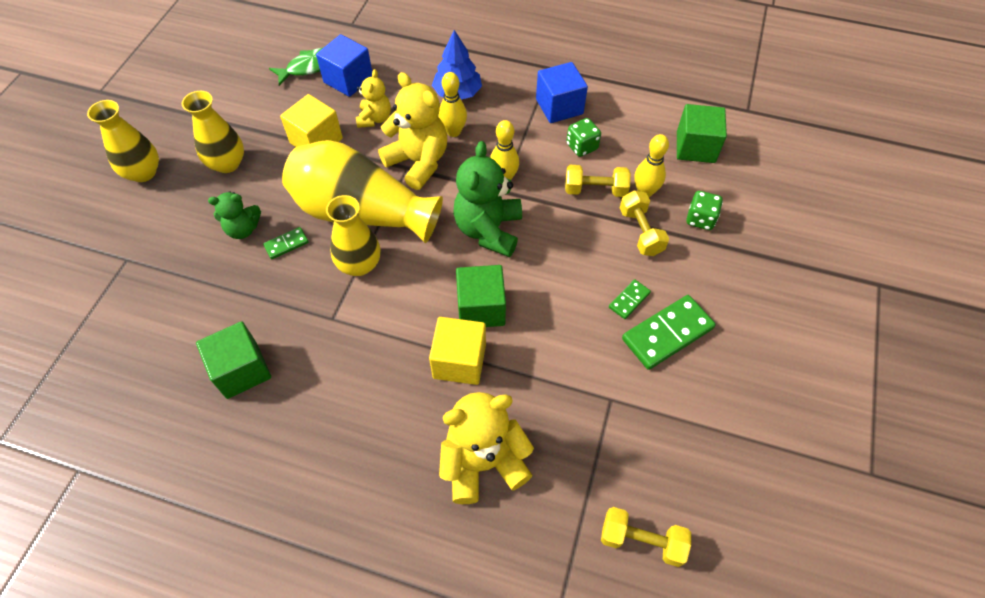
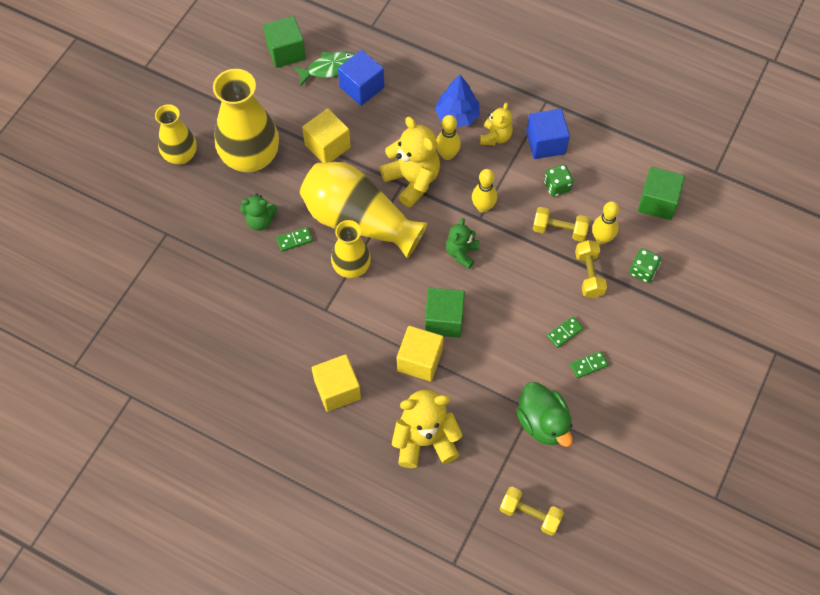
camera: 10 degrees right, 5 degrees up
yellow vase [182,91,244,173] -> yellow vase [213,69,279,172], size x1.67
green cube [196,321,271,399] -> green cube moved to [263,16,306,68]
yellow teddy bear [356,69,391,128] -> yellow teddy bear moved to [480,103,513,145]
green teddy bear [453,141,522,257] -> green teddy bear [446,218,479,269], size x0.58
green domino [622,295,716,370] -> green domino [570,351,609,379], size x0.51
none -> yellow cube [312,354,361,412]
none -> green duck [516,382,573,447]

